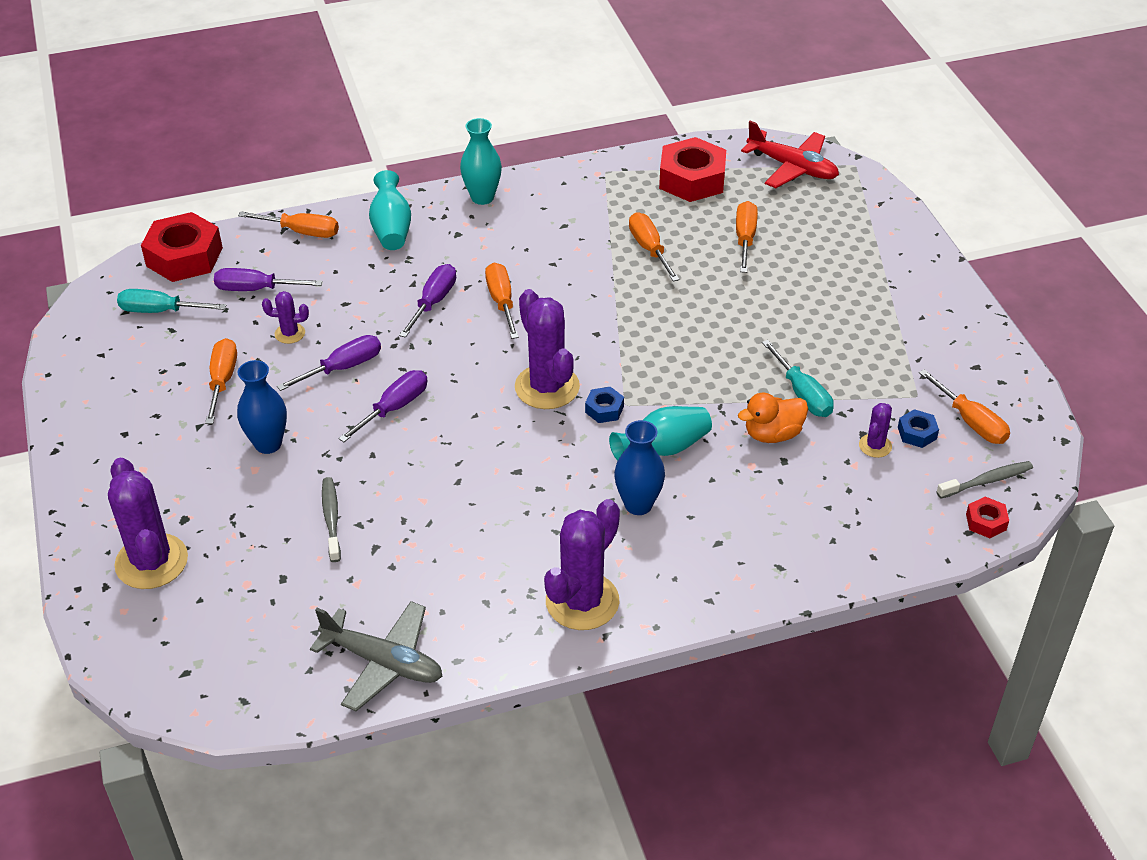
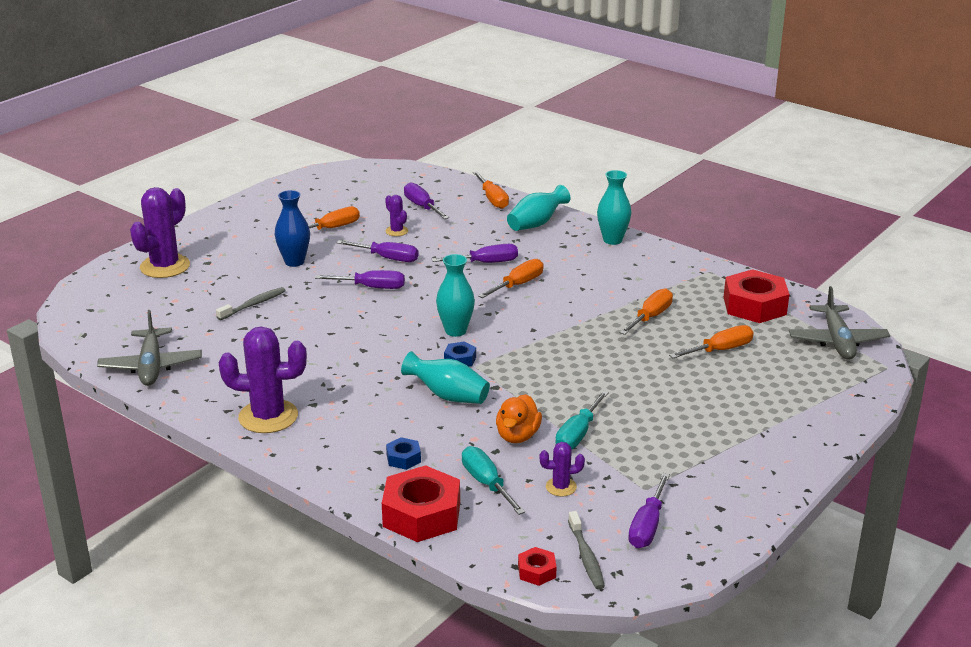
camera: 55 degrees right, 15 degrees down
turquoise screwdriver [117,289,227,313] -> turquoise screwdriver moved to [462,446,525,515]
red nut [141,212,223,282] -> red nut moved to [382,465,460,542]
purple cactus [515,289,580,409] -> turquoise vase [436,254,475,337]
blue vase [614,420,665,515] -> none
orange duck [738,393,808,443] -> orange duck turned 105 degrees counterclockwise [496,394,542,443]
red plane [741,121,839,188] -> grey plane [789,286,890,360]
blue nut [898,409,939,448] -> blue nut moved to [386,437,421,470]
orange screwdriver [919,369,1010,444] -> purple screwdriver [628,473,670,548]
grey toothbrush [936,461,1033,498] -> grey toothbrush turned 45 degrees clockwise [568,511,605,589]

